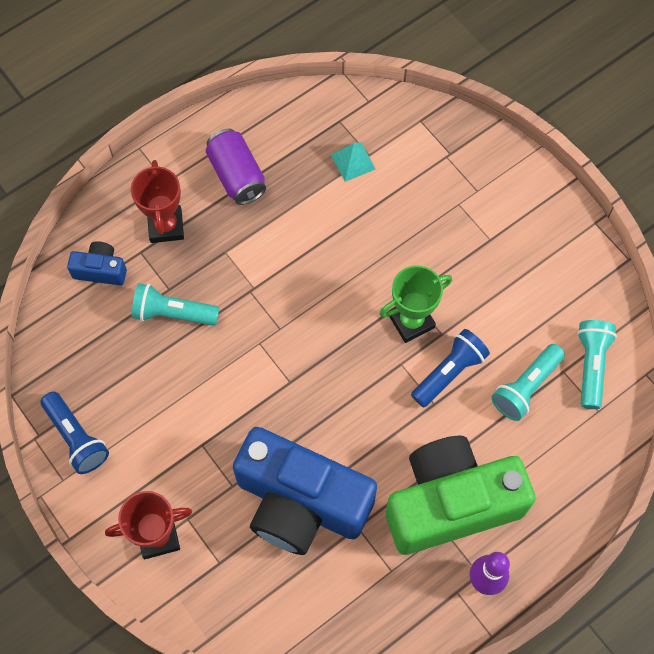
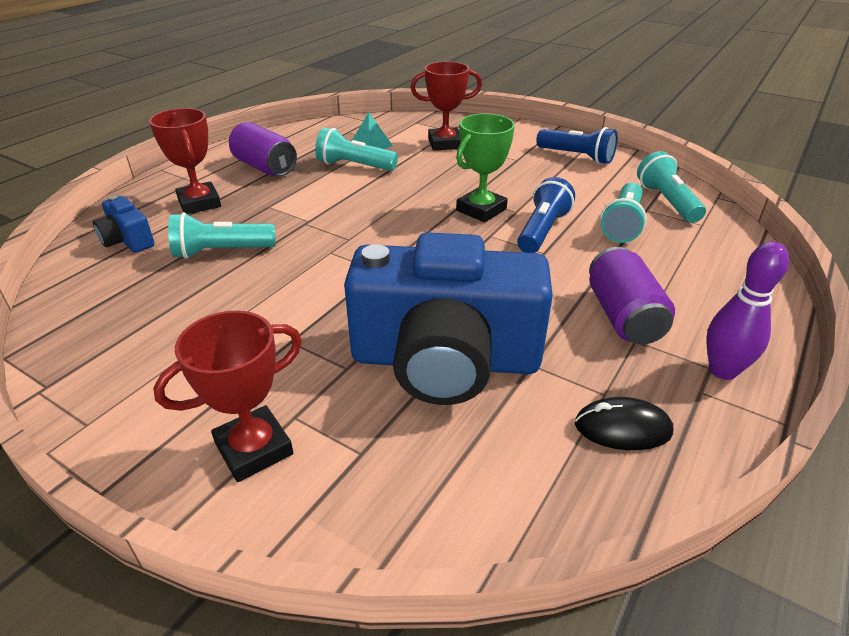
camera: 20 degrees left, 30 degrees down
blue flashlight [41,391,109,474] -> blue flashlight moved to [536,127,618,164]
blue camera [67,241,127,285] -> blue camera turned 120 degrees counterclockwise [93,195,155,253]
green camera [386,436,536,555] -> purple can [589,247,675,345]
none -> turquoise flashlight [315,127,398,171]
none -> red trophy [411,61,482,151]
none -> black mouse [575,397,673,450]

